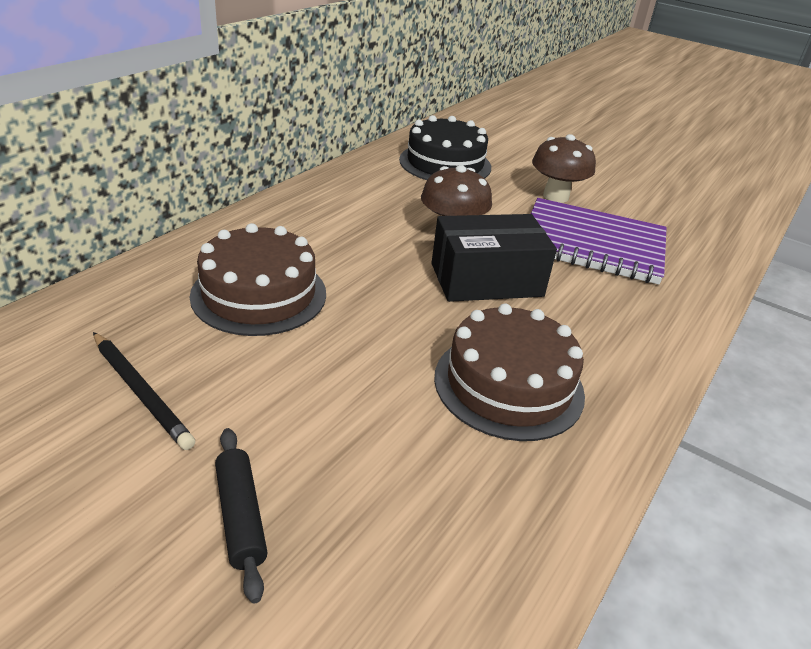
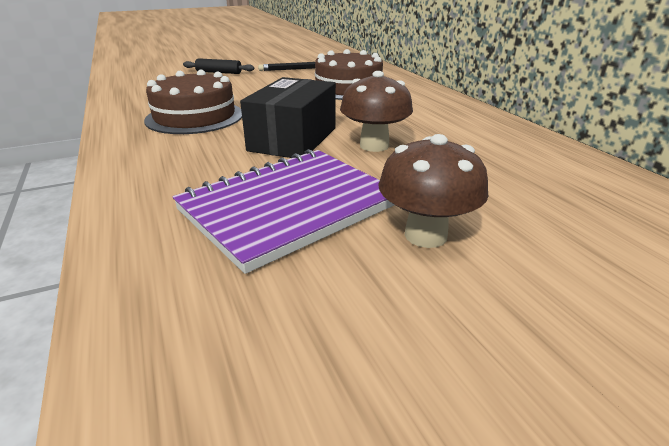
camera: 125 degrees right, 5 degrees down
black cake [399,115,491,180] -> none

